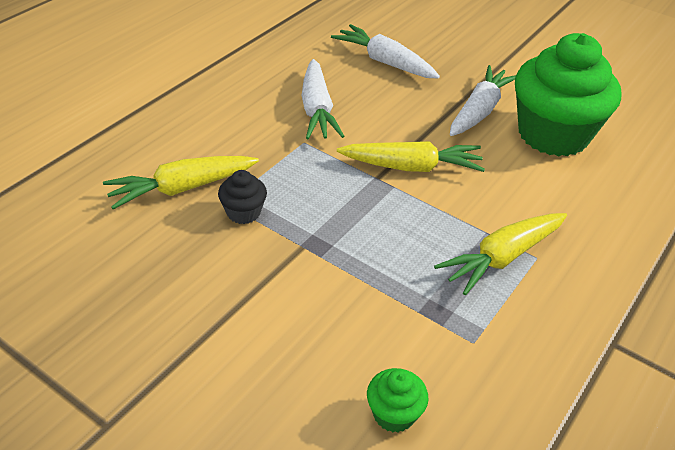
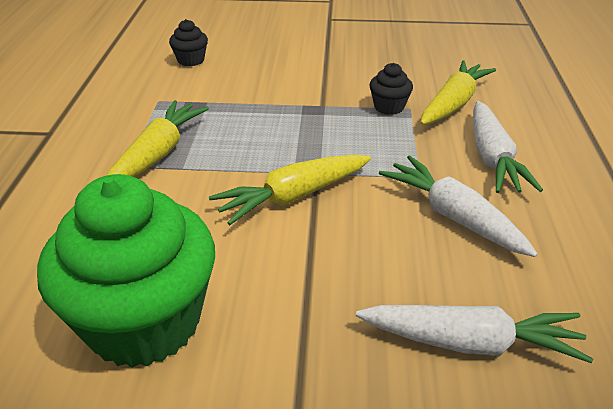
camera: 150 degrees right, 5 degrees down
green cupcake [367,368,429,433] -> black cupcake [169,19,208,66]
white carrot [450,65,516,136] -> white carrot moved to [473,101,543,193]

